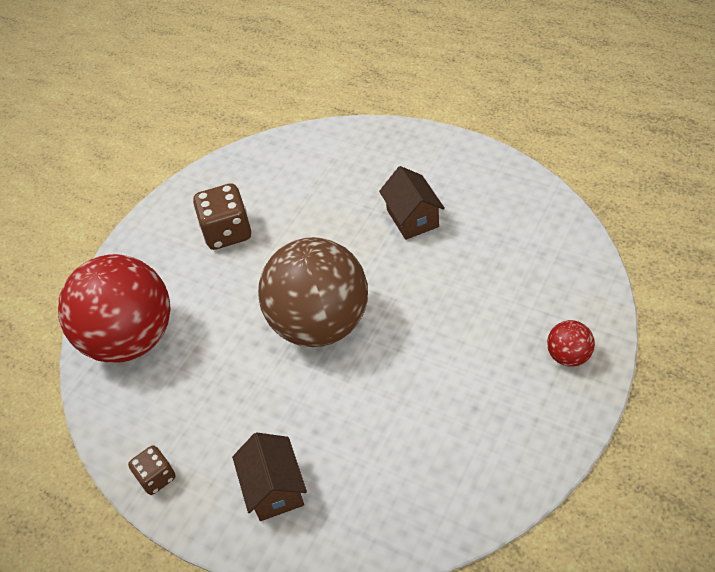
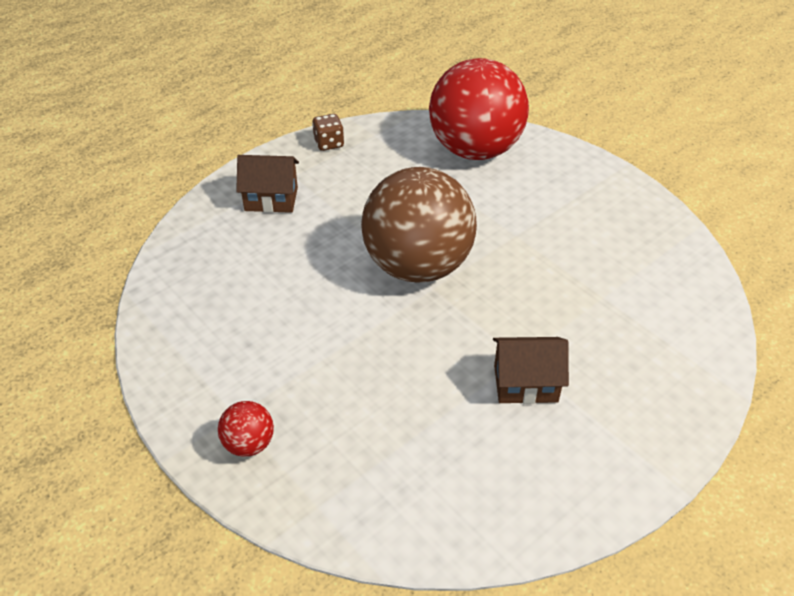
camera: 105 degrees right, 5 degrees down
brown dice [193,183,251,250] -> none

